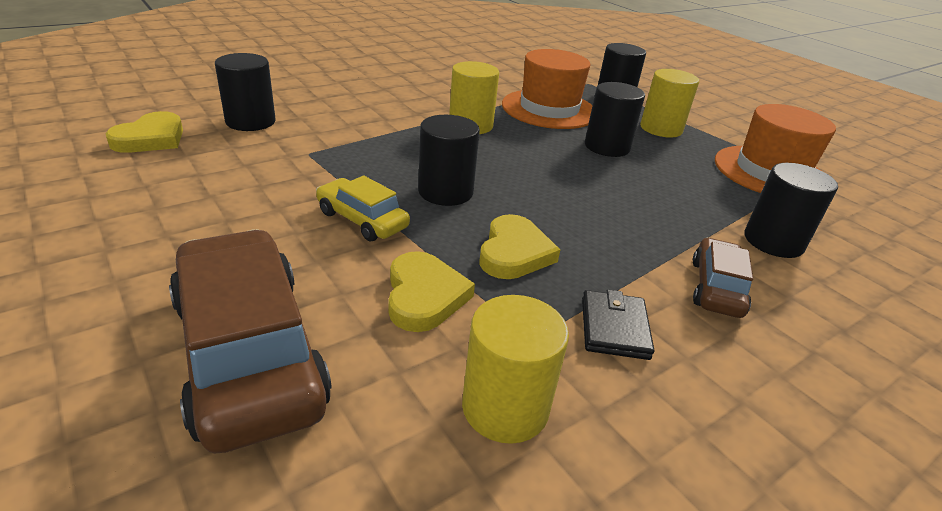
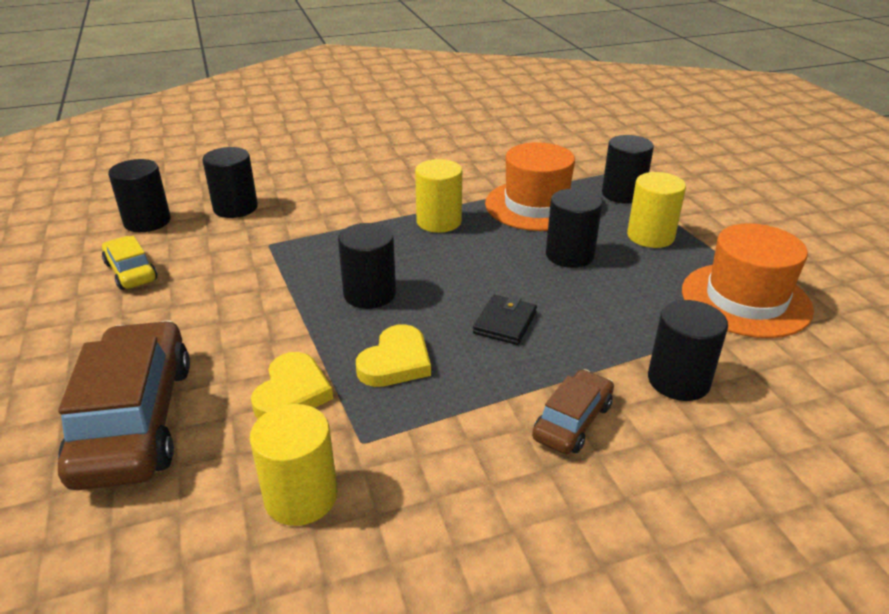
camera: 20 degrees right, 0 degrees up
yellow heart [105,111,183,153] -> black cylinder [108,159,171,232]
yellow car [316,175,410,241] -> yellow car moved to [102,236,157,290]
black wallet [582,289,654,360] -> black wallet moved to [473,295,537,345]

